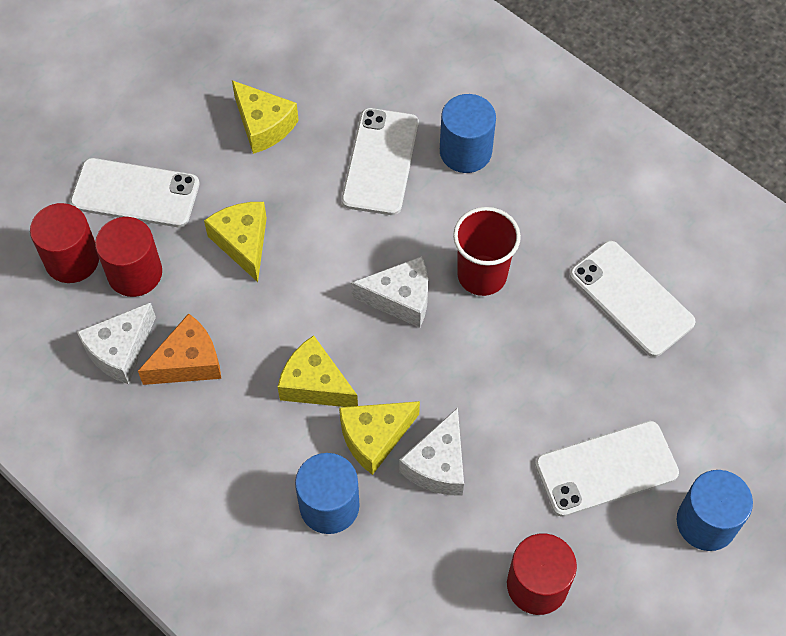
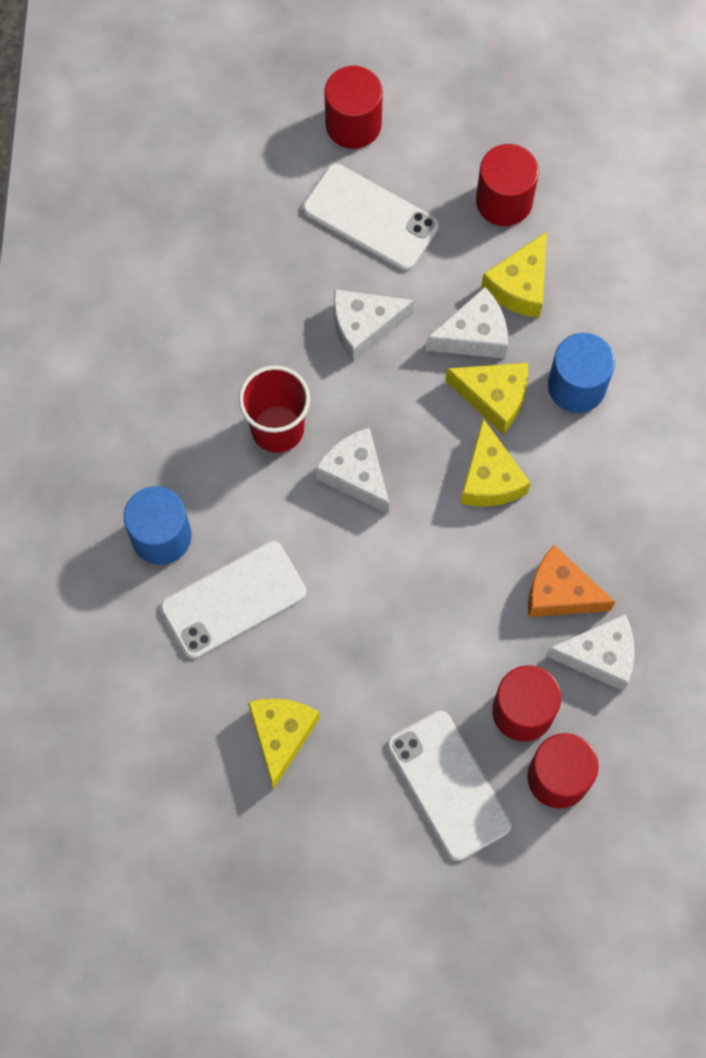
camera: 130 degrees left, 10 degrees up
yellow cheese [204,202,267,282] -> yellow cheese moved to [481,232,547,318]
white phone [569,241,696,357] -> none
blue cylinder [677,470,753,551] -> red cylinder [324,66,383,149]
none -> white cheese [334,289,414,362]

